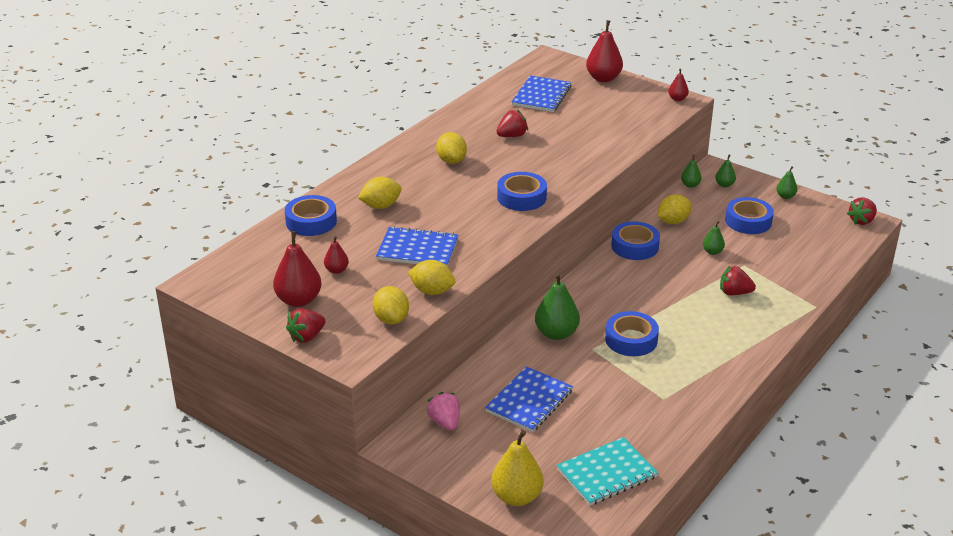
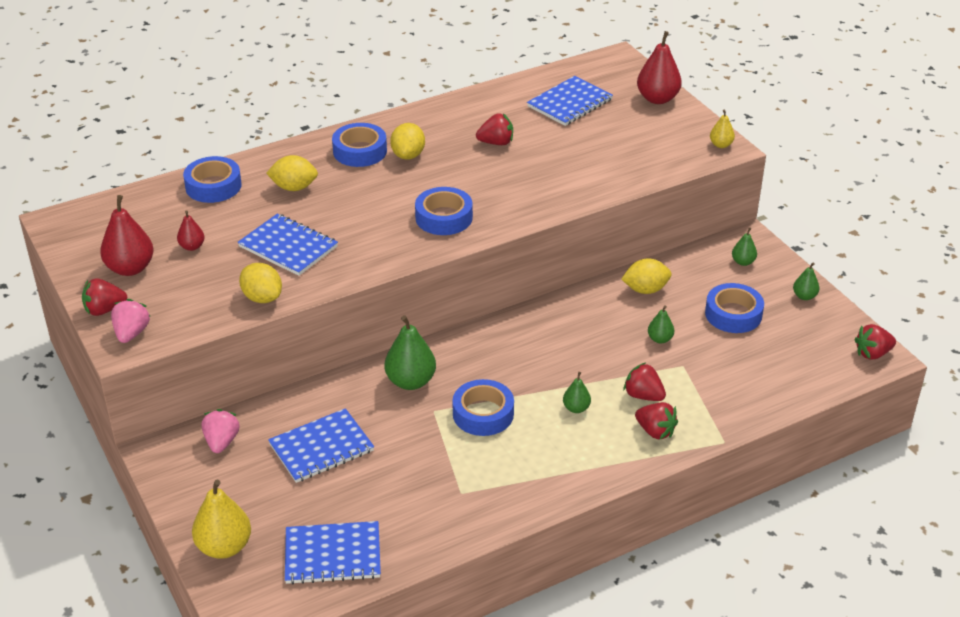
camera: 25 degrees right, 5 degrees up
yellow lemon [373,286,409,324] -> none
turquoise notebook [557,437,658,505] -> blue notebook [285,521,381,584]
blue tape [611,221,660,260] -> blue tape moved to [332,123,387,167]
red pear [668,69,689,101] -> yellow pear [710,110,735,148]
green pear [681,155,702,188] -> green pear moved to [563,372,591,413]
none -> pink strawberry [111,299,151,343]
none -> red strawberry [635,402,678,440]

